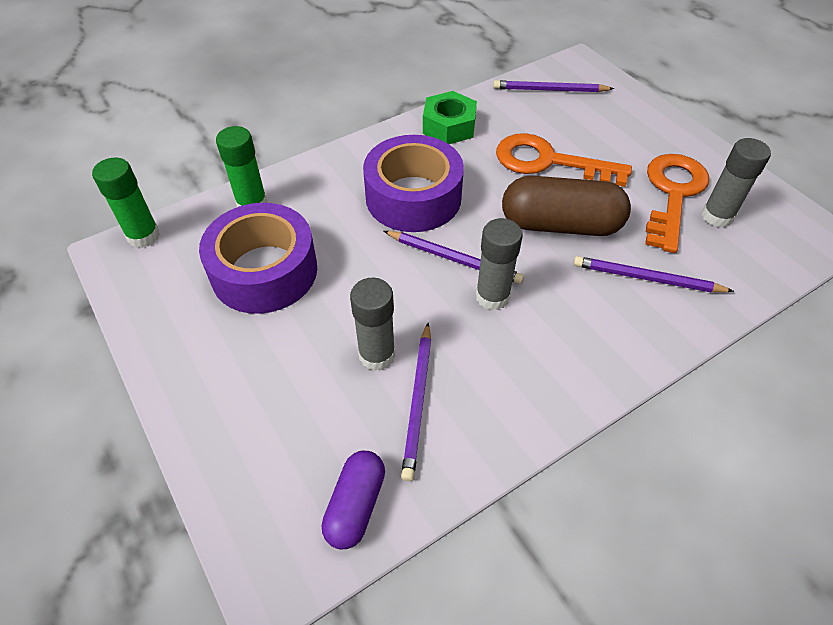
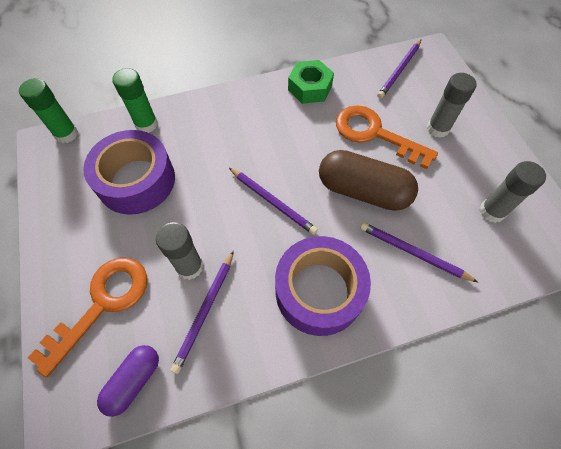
camera: 15 degrees right, 10 degrees up
purple tape [363,135,464,232] -> purple tape moved to [275,236,371,336]
grey glue stick [476,218,523,310] -> grey glue stick moved to [427,73,477,138]
purple pencil [493,80,614,92] -> purple pencil turned 75 degrees counterclockwise [377,40,421,99]
orange key [645,154,709,253] -> orange key moved to [28,258,147,377]

